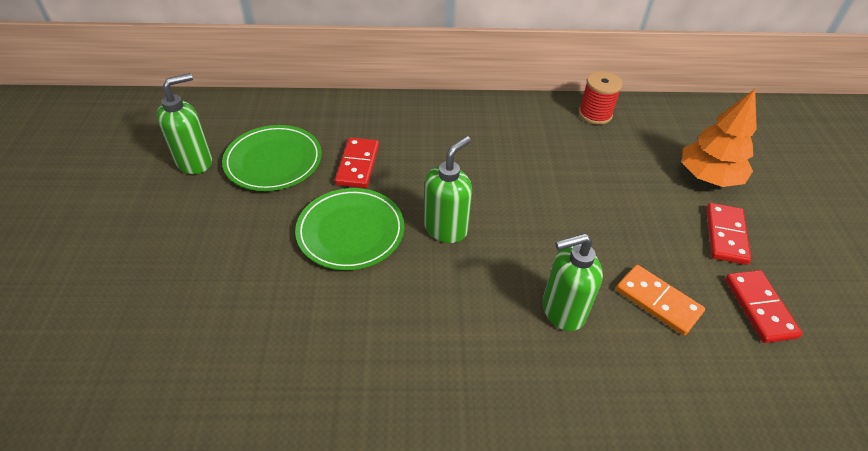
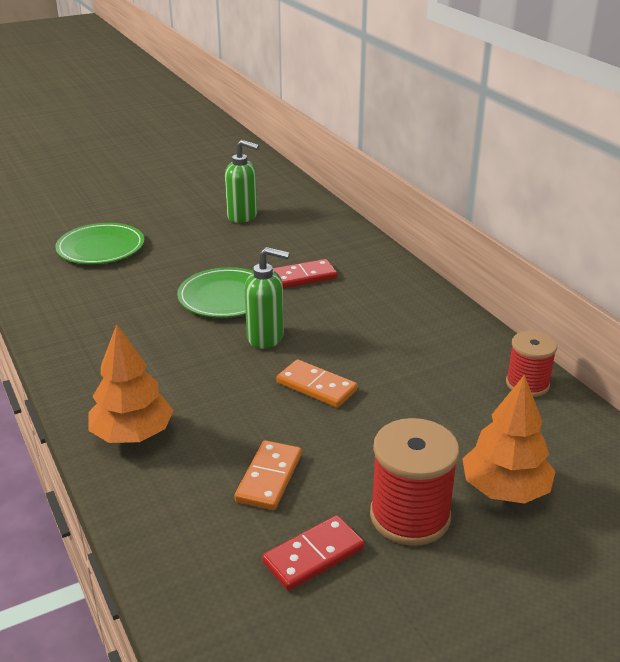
camera: 65 degrees right, 15 degrees down
green plate [222,125,322,191] -> green plate moved to [55,223,144,264]
green soap dispenser [542,233,603,331] -> none
red domino [706,203,751,265] -> red spool [370,418,459,546]
none -> orange tree [89,324,174,443]
none -> orange domino [277,359,357,408]

